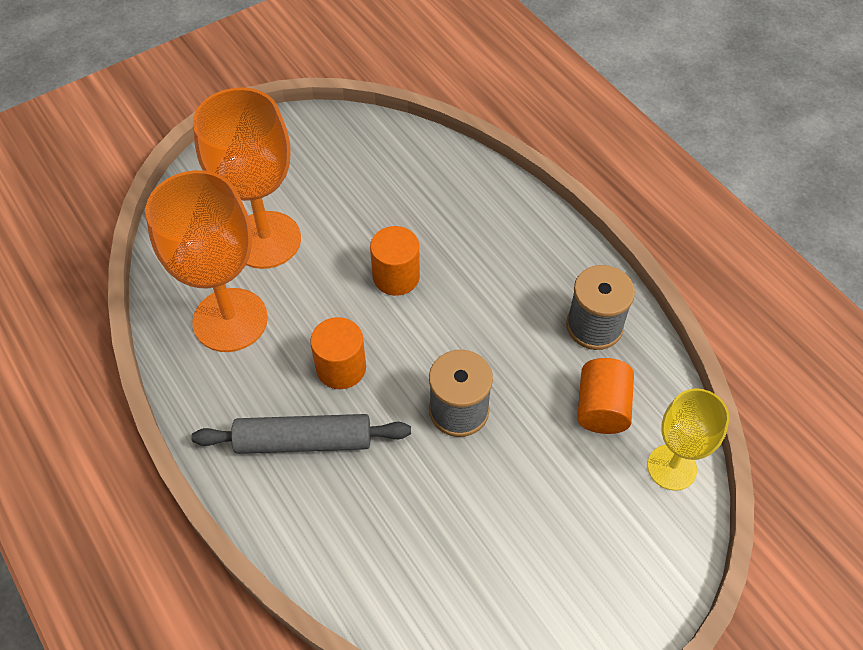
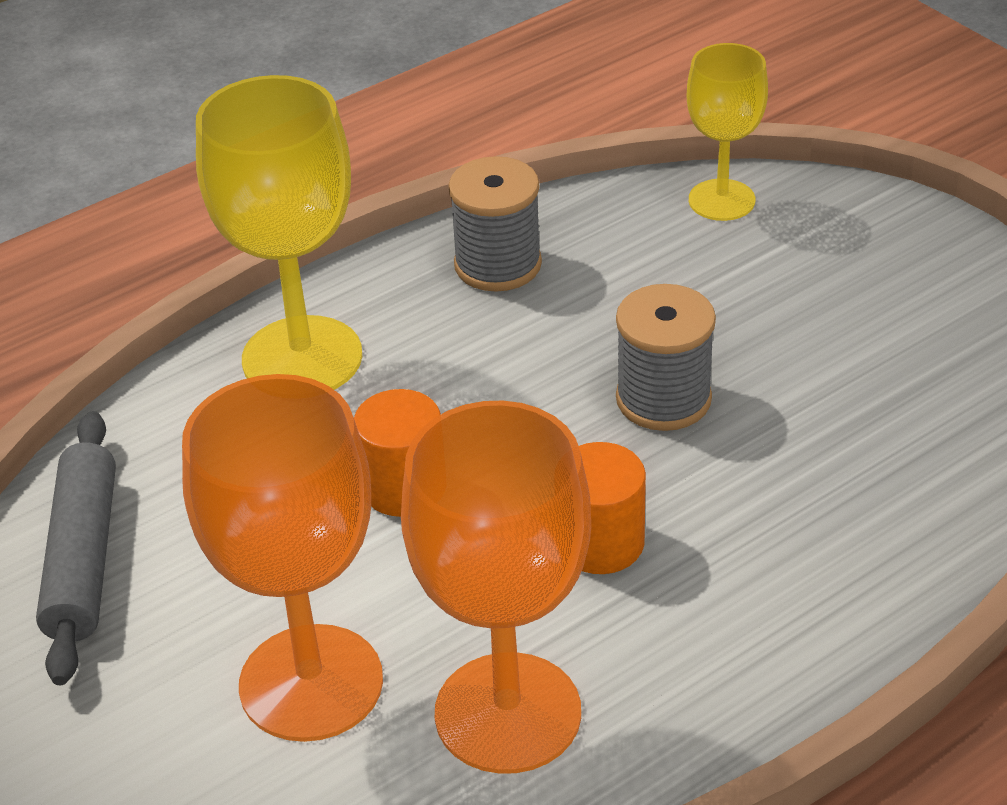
camera: 90 degrees left, 15 degrees down
grey rolling pin [191,414,411,454] -> grey rolling pin moved to [36,411,116,685]
orange cylinder [577,358,634,434] -> none
none -> yellow goblet [196,75,362,390]

